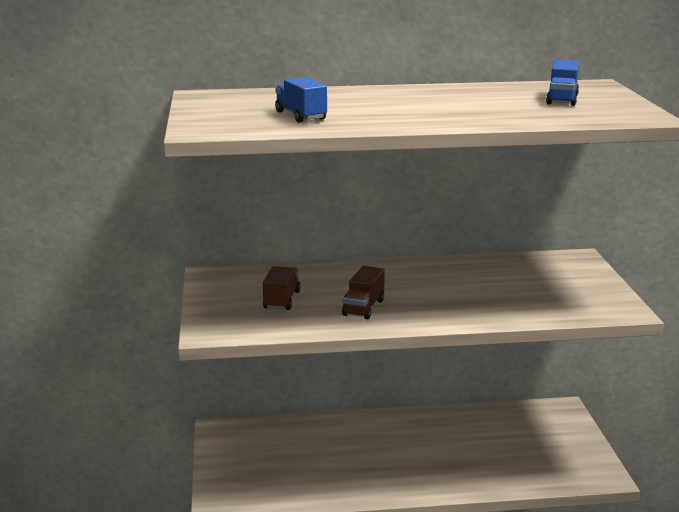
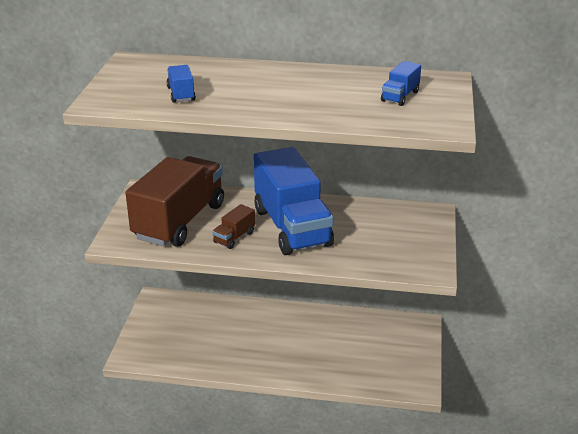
camera: 15 degrees right, 10 degrees up
brown truck [263,266,301,310] -> brown truck [126,156,224,247], size x2.45
none -> blue truck [254,147,334,255]

